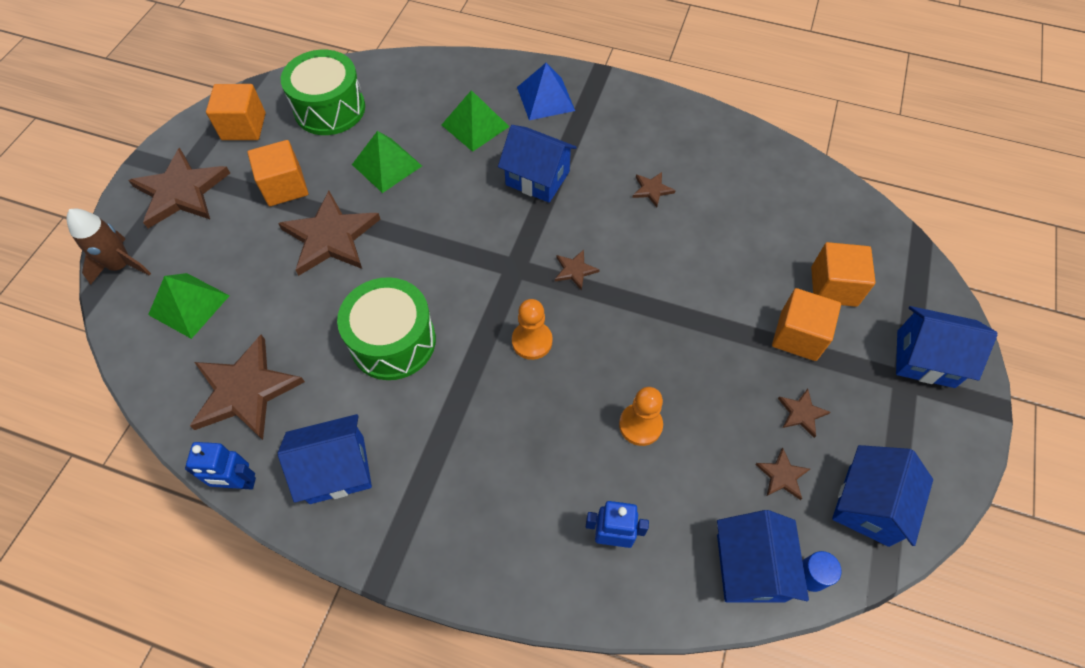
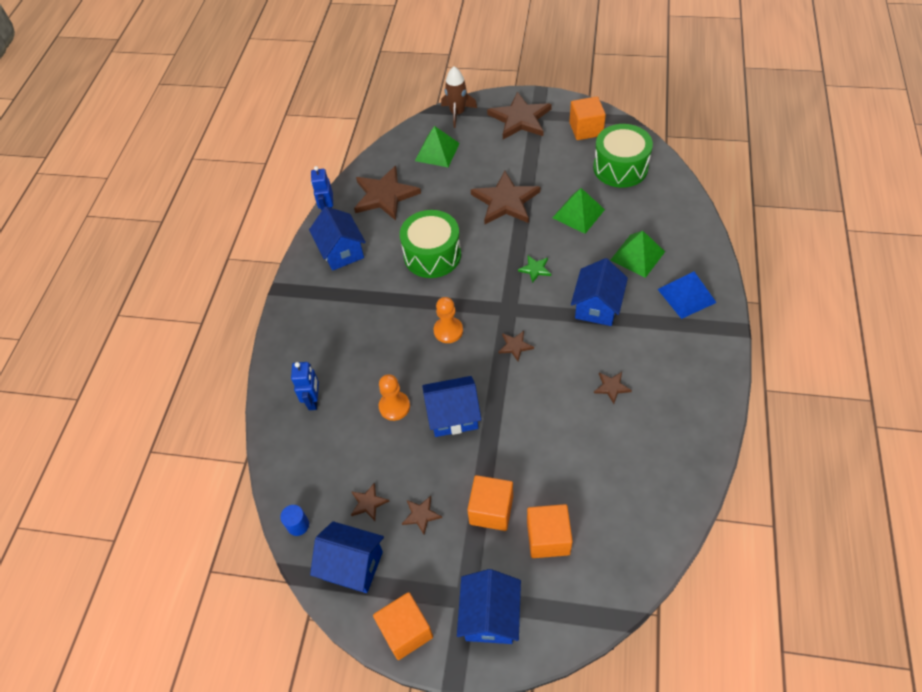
camera: 85 degrees right, 5 degrees down
orange cube [247,140,308,206] -> orange cube moved to [373,592,433,660]
blue house [717,510,809,602] -> blue house moved to [422,376,481,437]
none -> green star [518,256,551,283]

